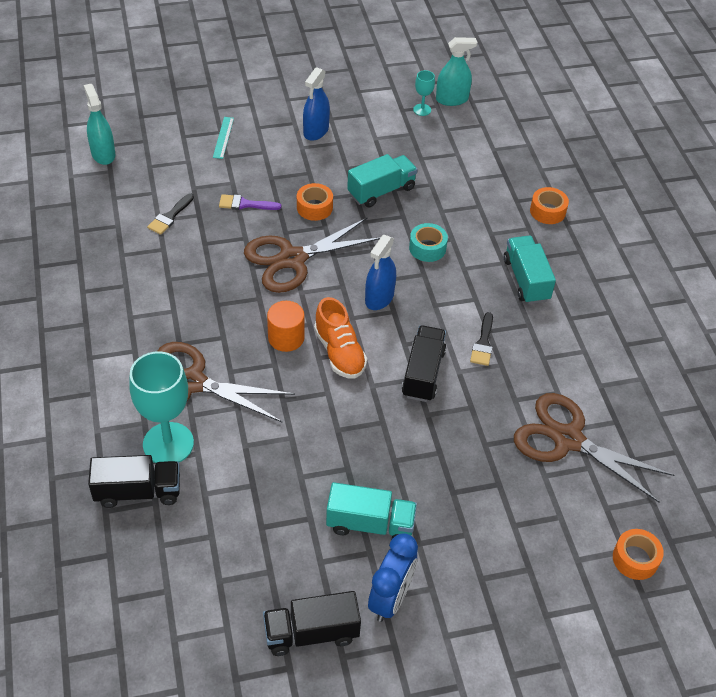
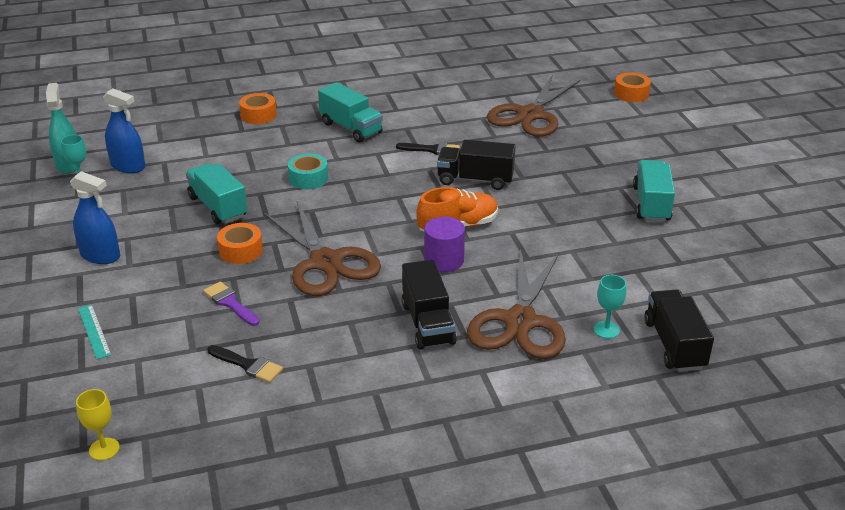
camera: 90 degrees left, 15 degrees down
turquoise spray bottle [84,84,115,165] -> yellow goblet [76,389,120,461]
turquoise goblet [129,351,194,463] -> turquoise goblet [594,275,626,339], size x0.46
turquoise ruler [213,117,234,159] -> turquoise ruler turned 60 degrees clockwise [78,304,111,359]
purple brush [219,194,281,210] -> purple brush turned 135 degrees clockwise [203,282,260,326]
black truck [263,591,361,656] -> black truck moved to [402,260,457,350]
orange cylinder [267,301,305,352] -> purple cylinder [424,217,465,272]
blue spray bottle [365,235,396,310] -> blue spray bottle moved to [103,88,145,173]
blue clock [368,534,418,622] -> none
turquoise truck [504,236,556,304] -> turquoise truck turned 120 degrees counterclockwise [318,82,383,142]

